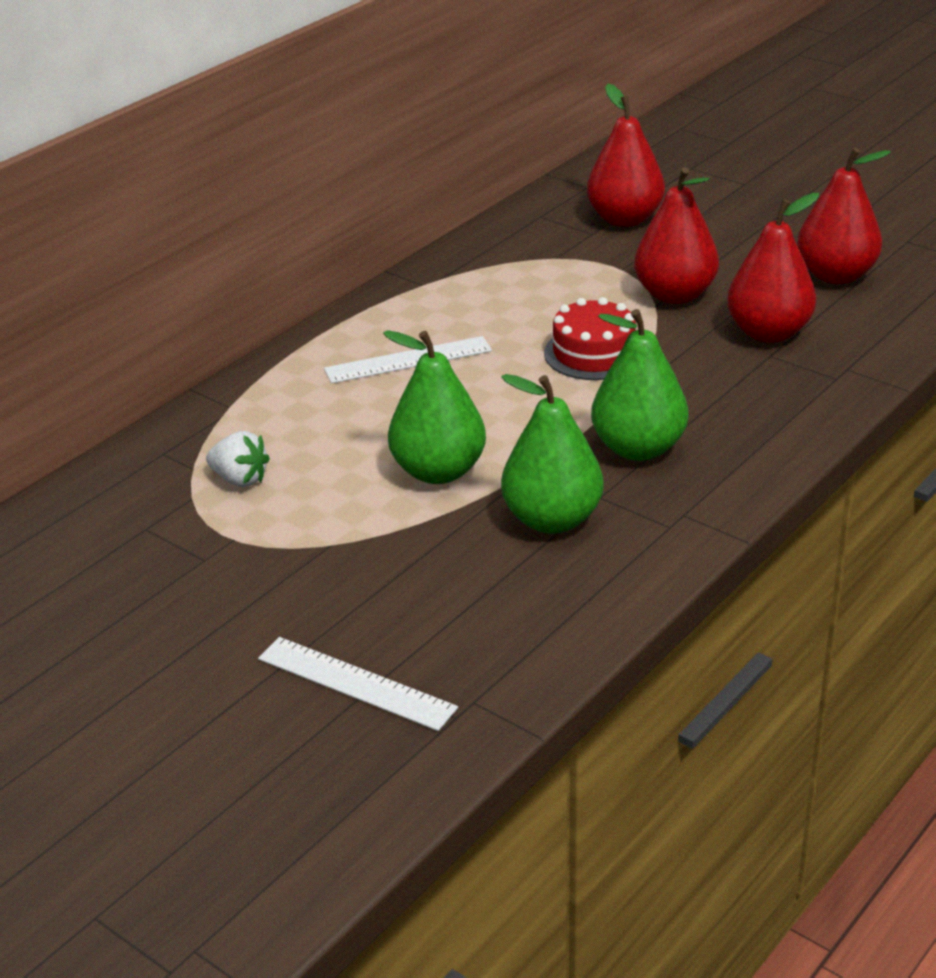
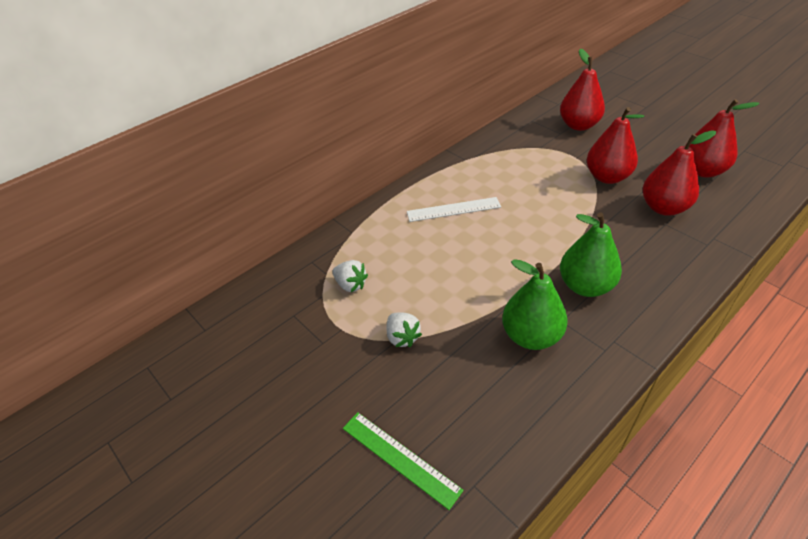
camera: 10 degrees right, 10 degrees up
white ruler [258,637,458,731] -> green ruler [343,412,464,510]
green pear [383,330,486,484] -> none
red cake [544,297,636,380] -> none
none -> white strawberry [386,313,422,347]

